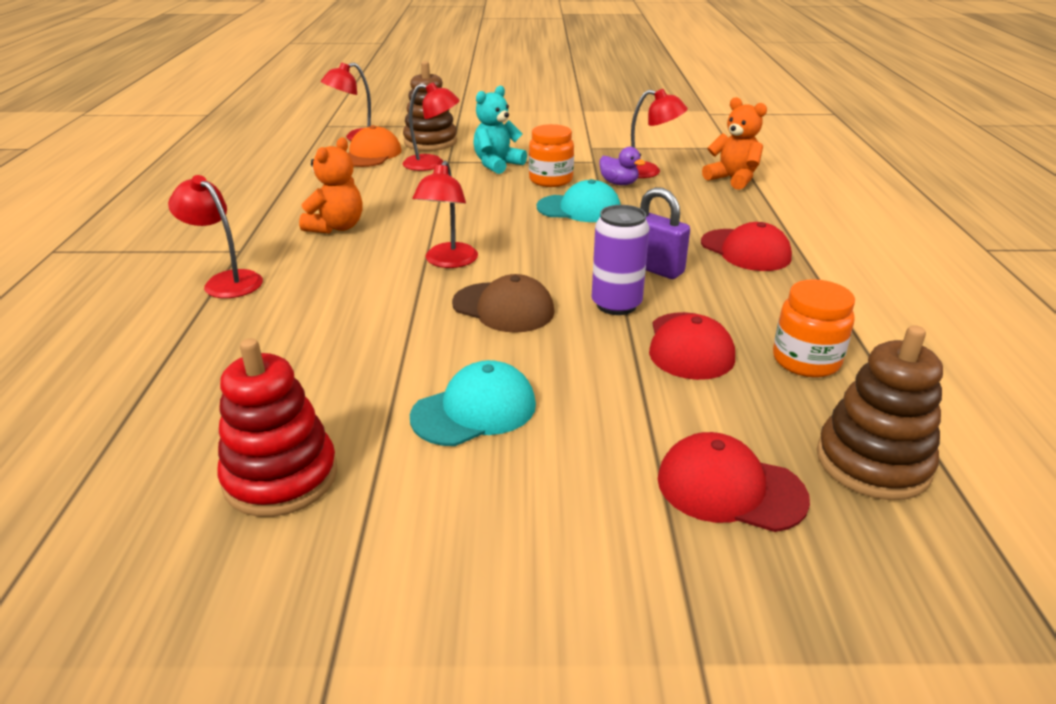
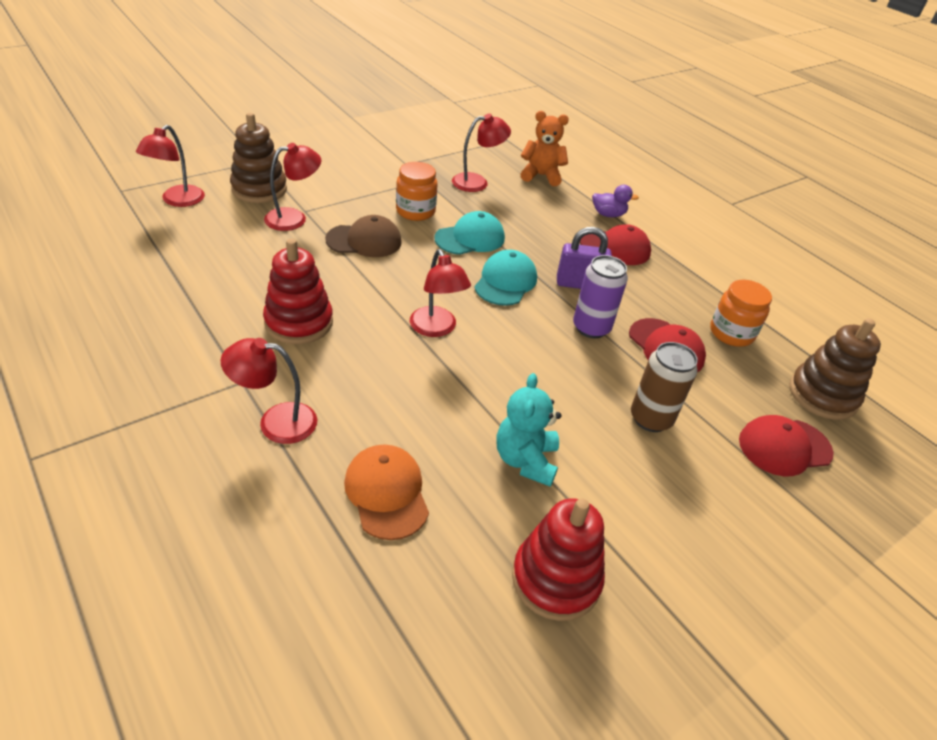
camera: 40 degrees left, 10 degrees up
orange teddy bear [299,138,363,234] -> red stacking toy [263,239,333,344]
orange cap [348,125,401,167] -> orange cap moved to [344,445,429,540]
turquoise cap [410,360,536,446] -> turquoise cap moved to [474,250,537,306]
brown cap [452,274,555,333] -> brown cap moved to [325,215,402,257]
turquoise teddy bear [473,86,527,174] -> turquoise teddy bear moved to [497,373,562,487]
purple duck [600,147,645,185] -> purple duck moved to [592,185,639,217]
none -> brown can [631,342,698,432]

